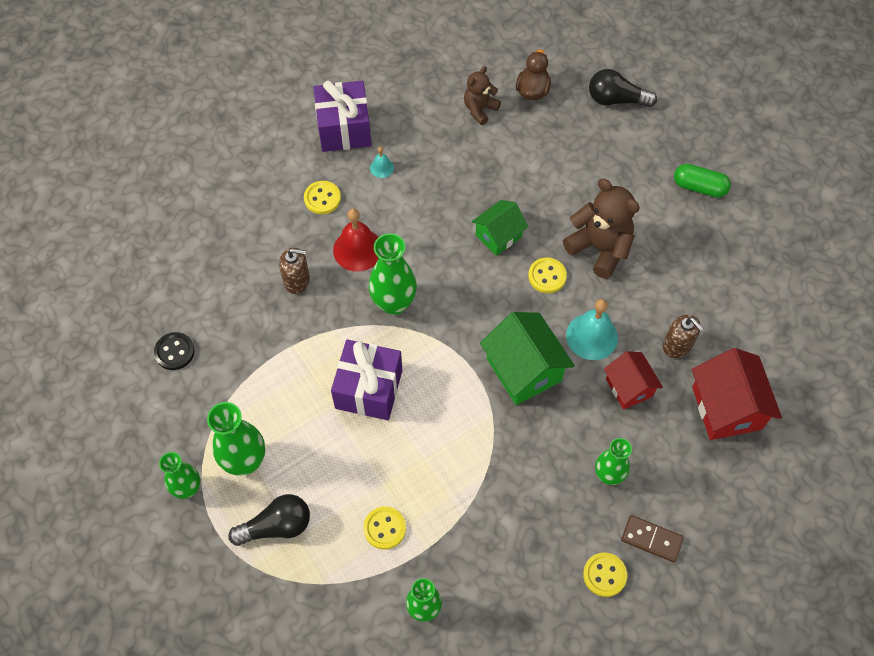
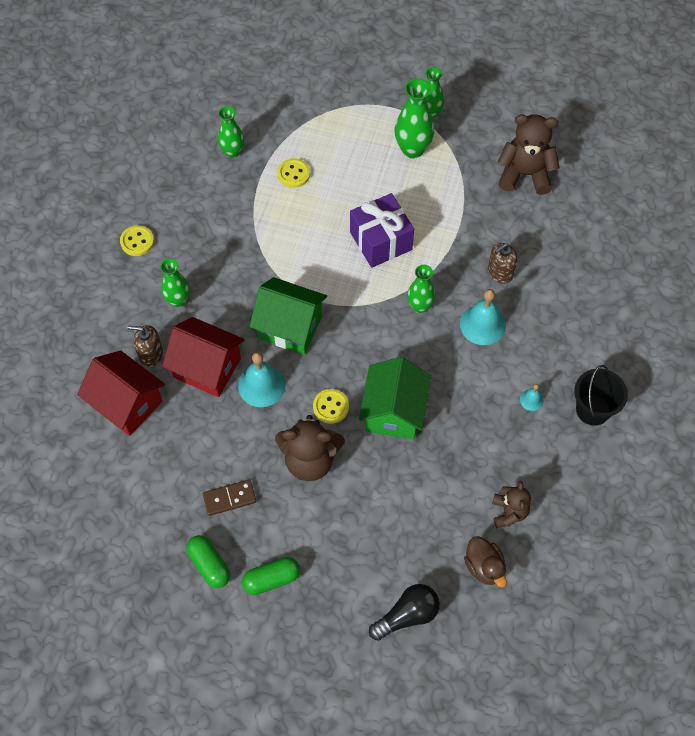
camera: 140 degrees right, 0 degrees up
black button [154,332,195,370] -> brown teddy bear [498,114,560,195]
black light bulb [228,494,310,546] -> none
yellow button [304,181,341,214] -> none
purple gift [314,81,371,152] -> black bucket [574,365,628,426]
red bell [333,209,379,272] -> turquoise bell [460,289,506,345]
green vase [369,233,417,315] -> green vase [407,265,435,313], size x0.66
green house [472,200,528,256] -> green house [359,357,431,439], size x1.58
red house [604,351,663,410] -> red house [162,317,245,397], size x1.58
brown domino [621,515,684,562] -> brown domino moved to [203,480,256,516]
brown soap dispenser [663,315,704,358] -> brown soap dispenser moved to [128,325,163,367]
none -> green capsule [186,535,230,588]

